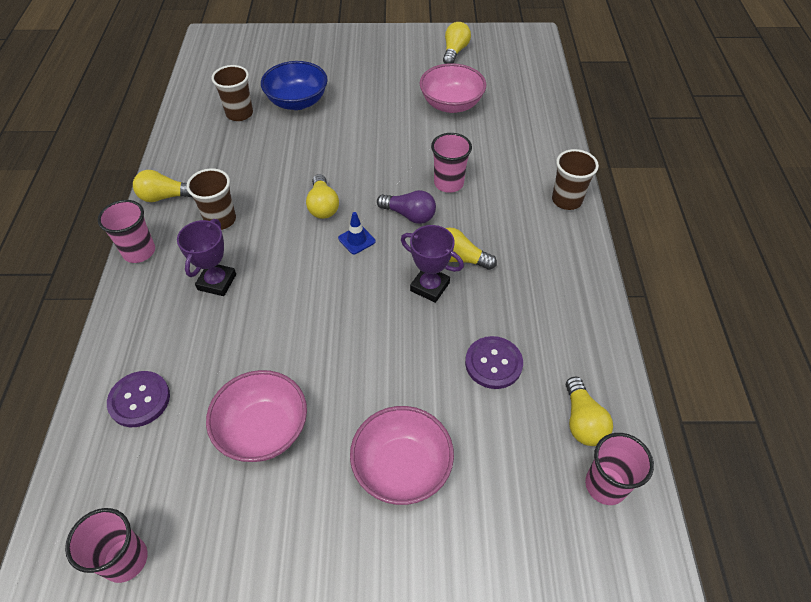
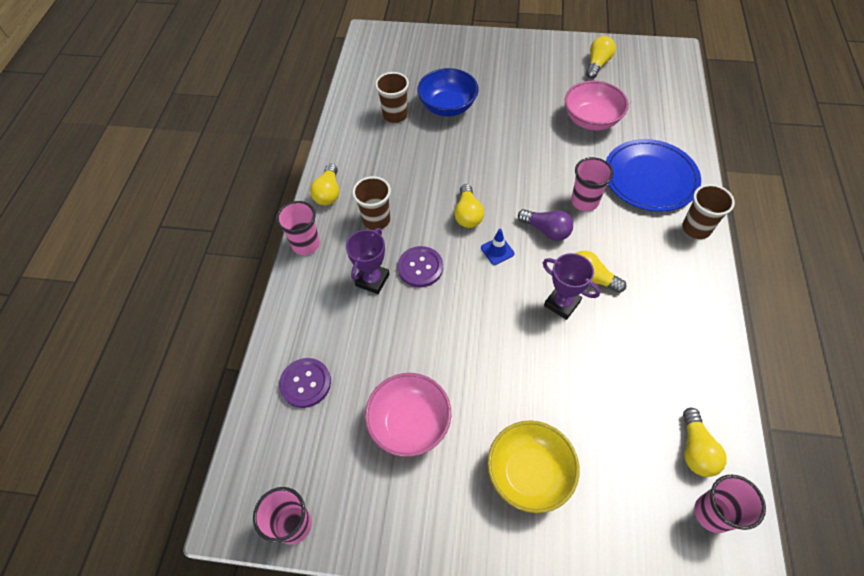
camera: 10 degrees right, 5 degrees up
yellow light bulb [133,170,192,202] -> yellow light bulb turned 90 degrees counterclockwise [310,164,339,206]
pink bowl [350,406,454,505] -> yellow bowl [487,421,579,513]
purple button [465,336,523,389] -> purple button moved to [398,246,443,287]
none -> blue plate [606,139,701,212]

